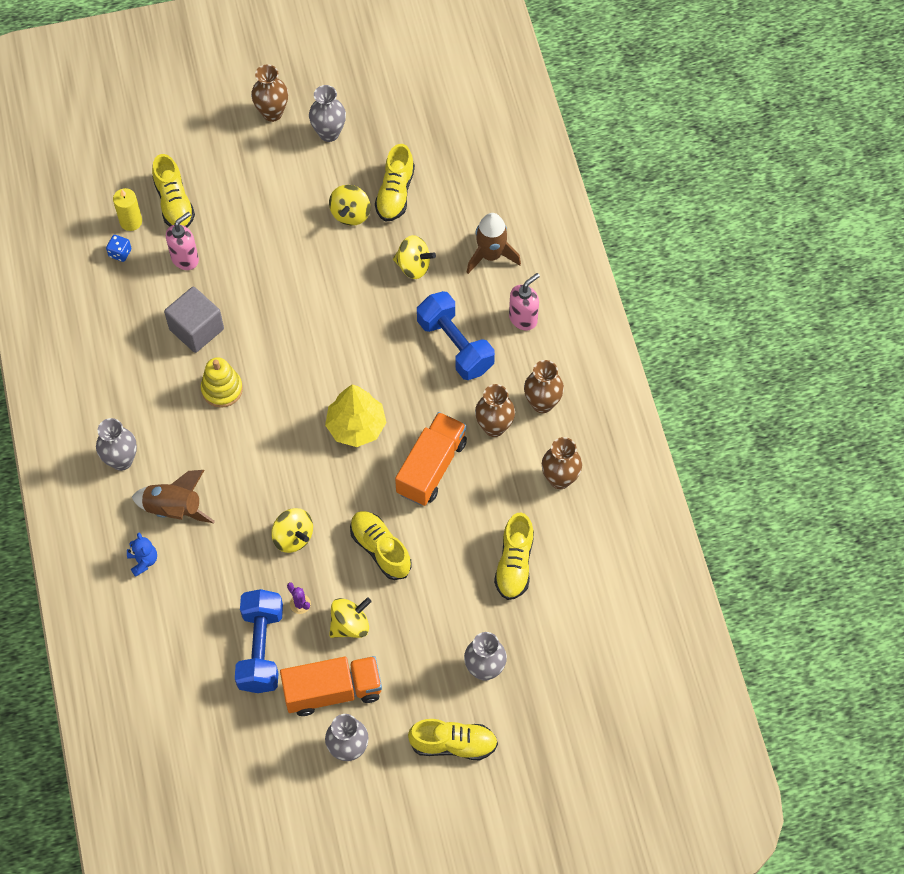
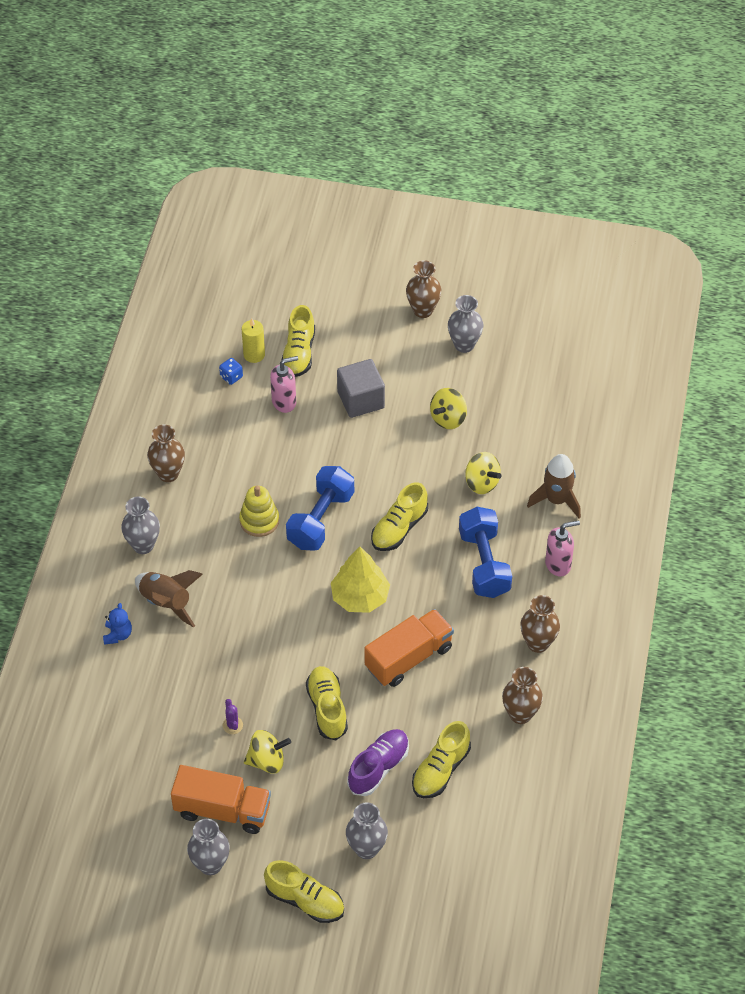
camera: 25 degrees right, 10 degrees down
grey cube [164,287,224,353] -> grey cube moved to [337,359,385,418]
blue dumbbell [235,589,283,693] -> blue dumbbell moved to [286,466,354,551]
yellow spinning top [271,508,313,553] -> none
yellow shoe [375,144,415,222] -> yellow shoe moved to [371,482,428,551]
brown vase [475,384,515,437] -> brown vase moved to [147,424,185,482]
none -> purple shoe [347,729,409,796]

